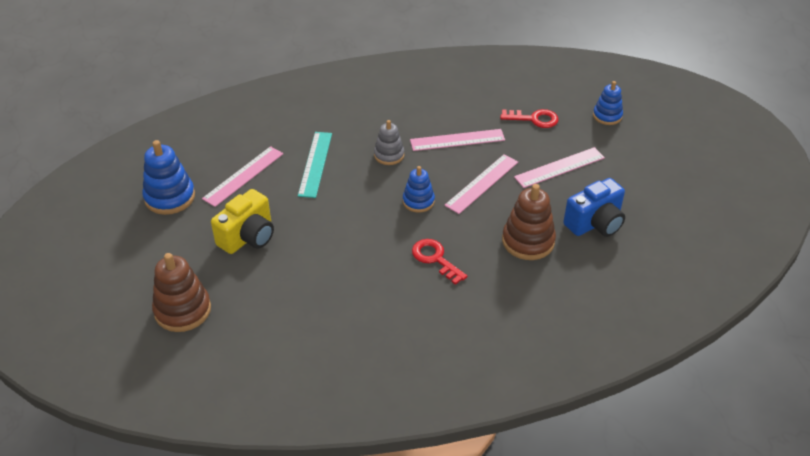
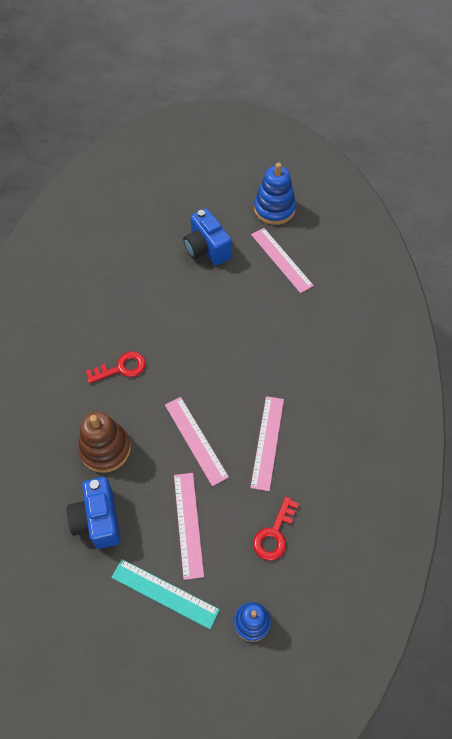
camera: 110 degrees right, 15 degrees up
brown stacking toy [152,253,211,332] -> none
yellow camera [211,189,274,254] -> blue camera [183,209,232,266]
turquoise ruler [298,132,332,198] -> turquoise ruler moved to [111,559,220,629]
grey stacking toy [374,120,404,165] -> none
blue stacking toy [403,166,435,213] -> none

